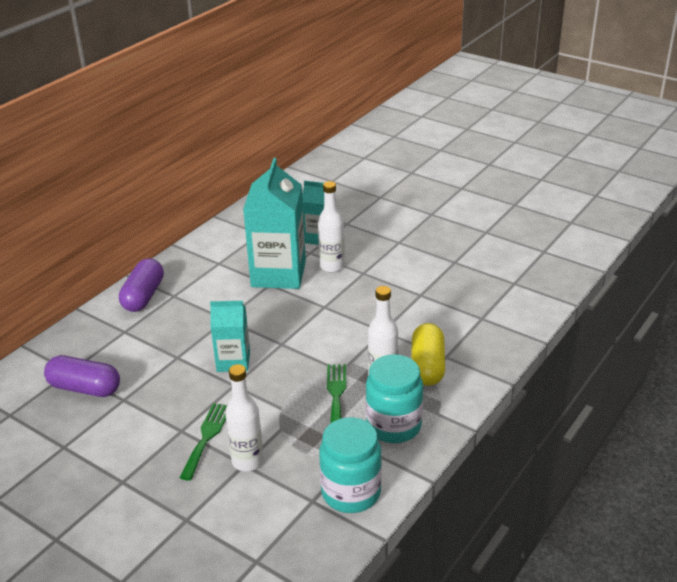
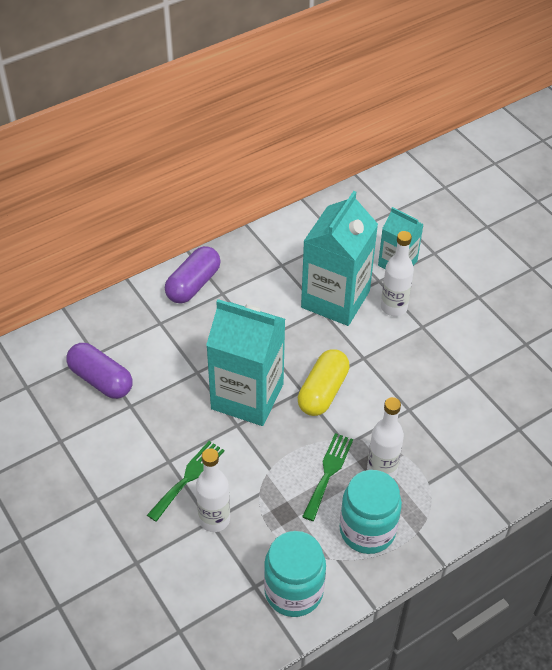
camera: 20 degrees right, 15 degrees up
turquoise carton [210,301,250,372] -> turquoise carton [206,299,285,426], size x1.76
yellow capsule [411,323,445,386] -> yellow capsule moved to [298,349,350,416]

